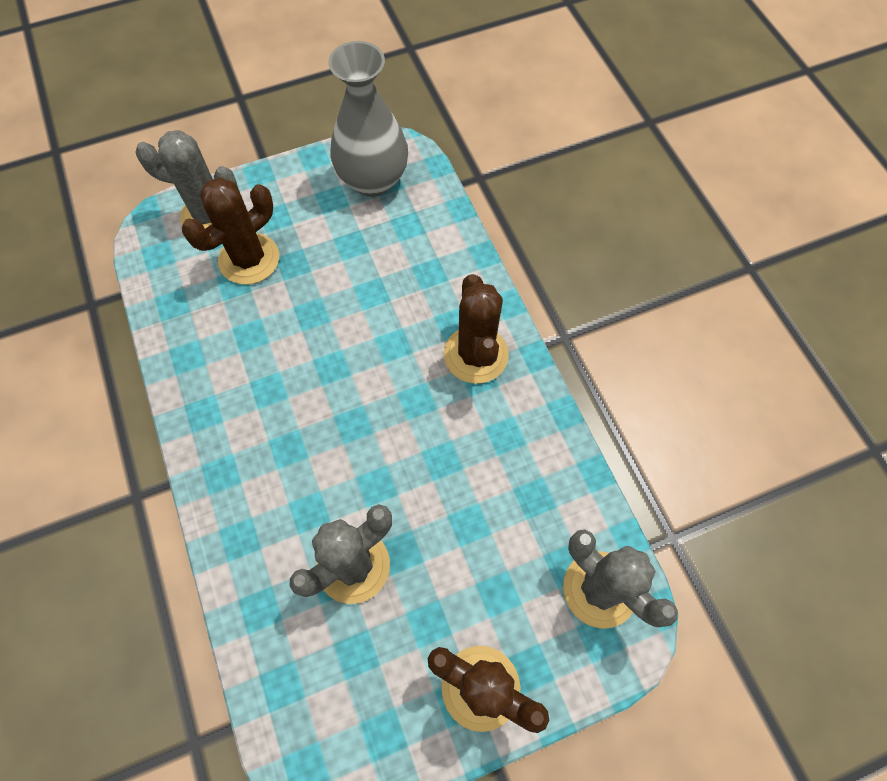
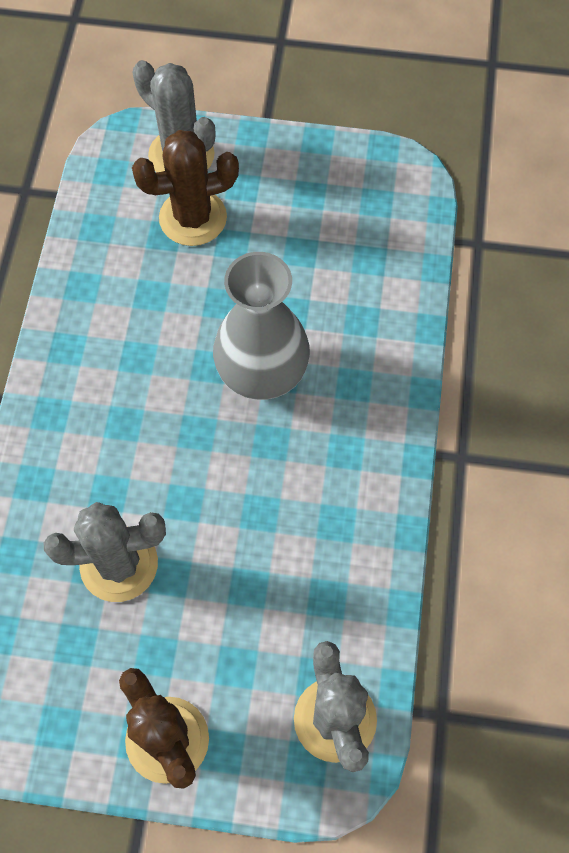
camera: 30 degrees right, 0 degrees up
grey vase [328,41,408,197] -> grey vase moved to [213,252,310,400]
brown cactus [444,274,509,384] -> none

